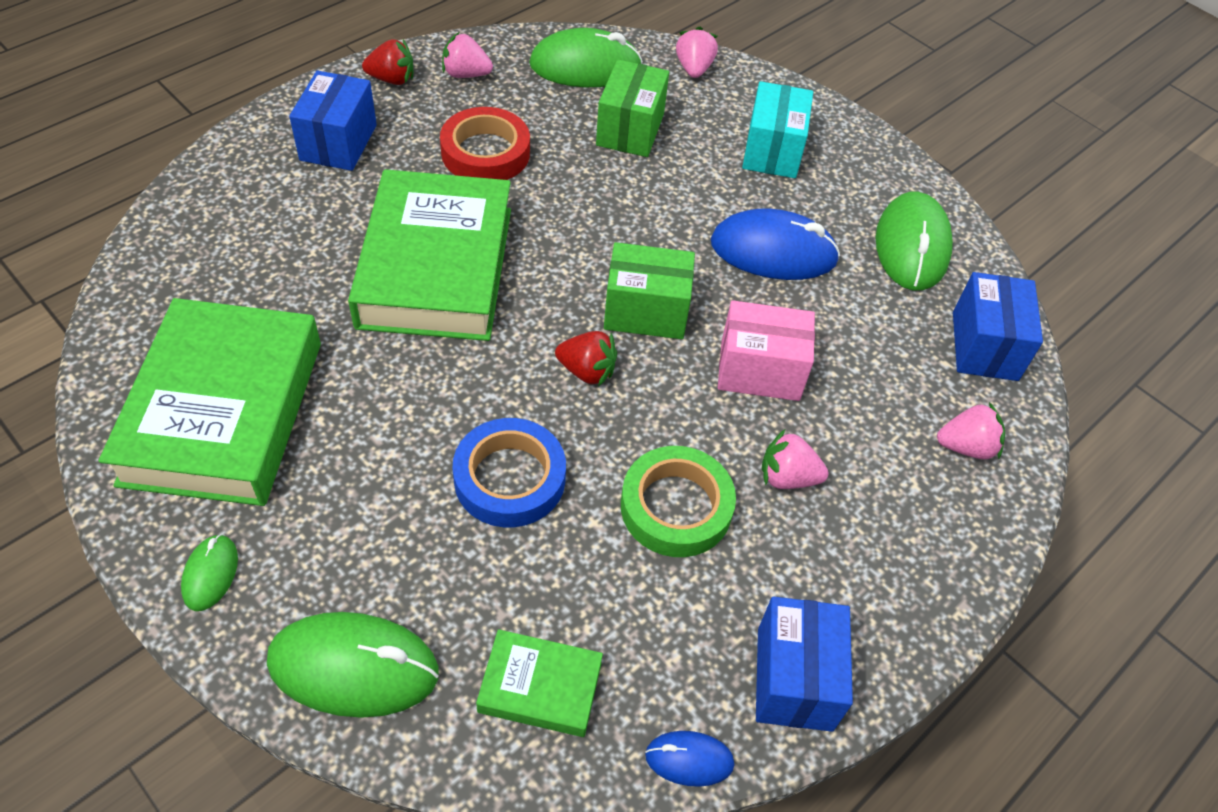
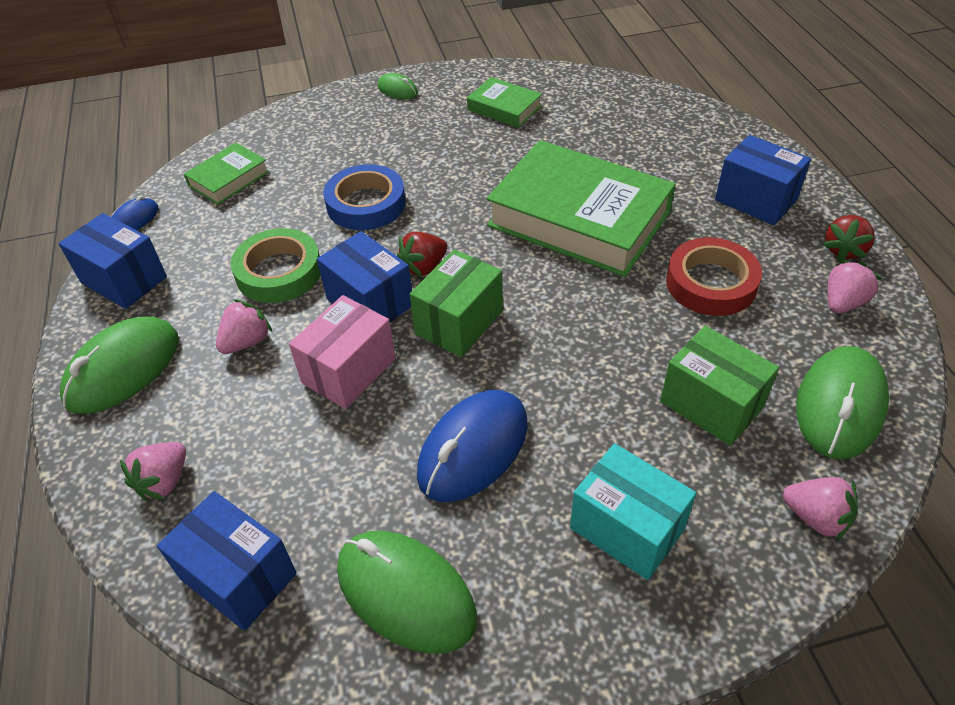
camera: 125 degrees right, 5 degrees down
green book [98,298,321,506] -> green book [467,77,542,128], size x0.47
green mouse [267,612,439,718] -> green mouse moved to [60,316,179,414]
none -> blue box [317,231,412,322]

